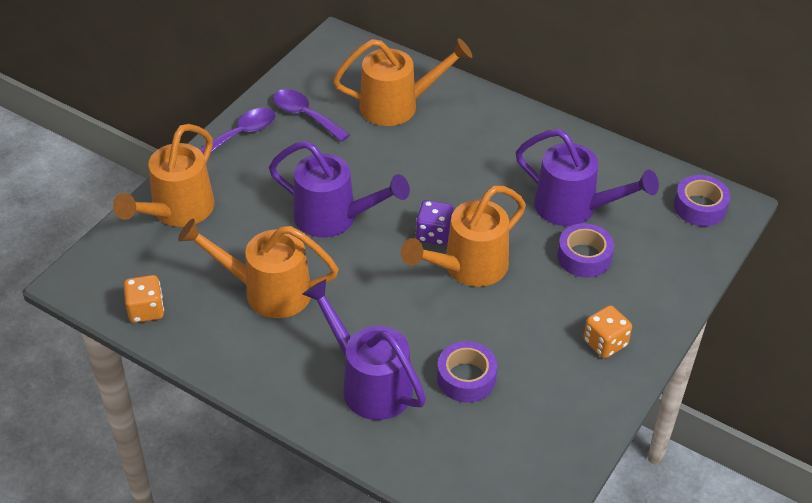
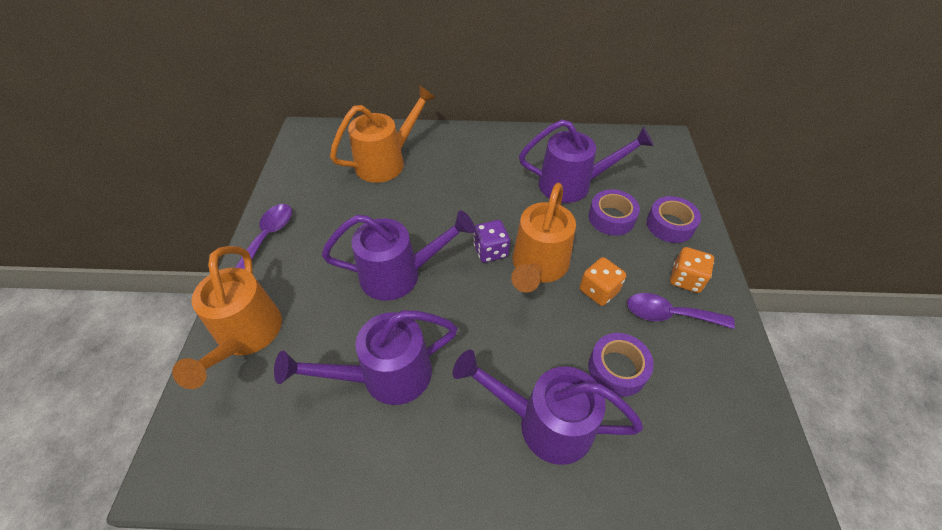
camera: 30 degrees left, 5 degrees up
orange dice [124,275,164,323] -> orange dice moved to [580,257,626,306]
orange watering can [178,218,339,318] -> purple watering can [274,310,458,405]
purple spoon [273,89,350,142] -> purple spoon moved to [627,293,735,329]
purple tape [674,175,730,226] -> purple tape moved to [647,196,701,243]

